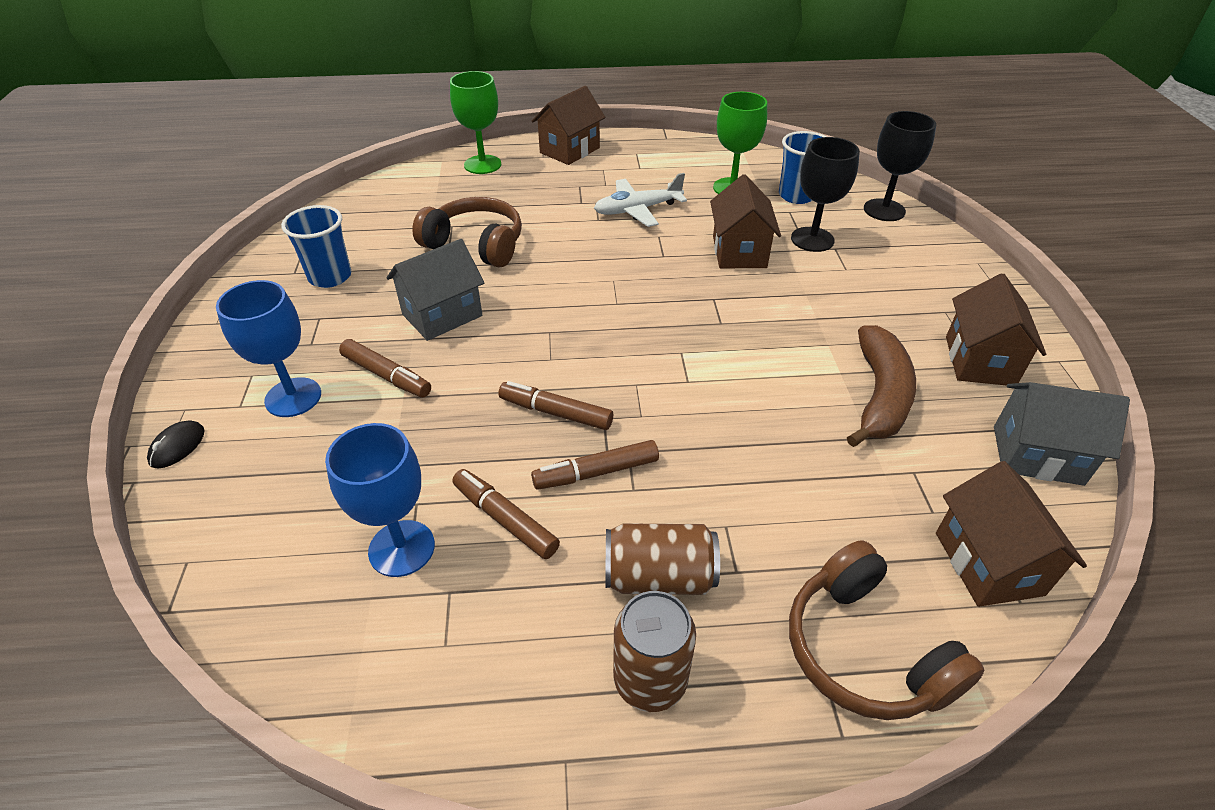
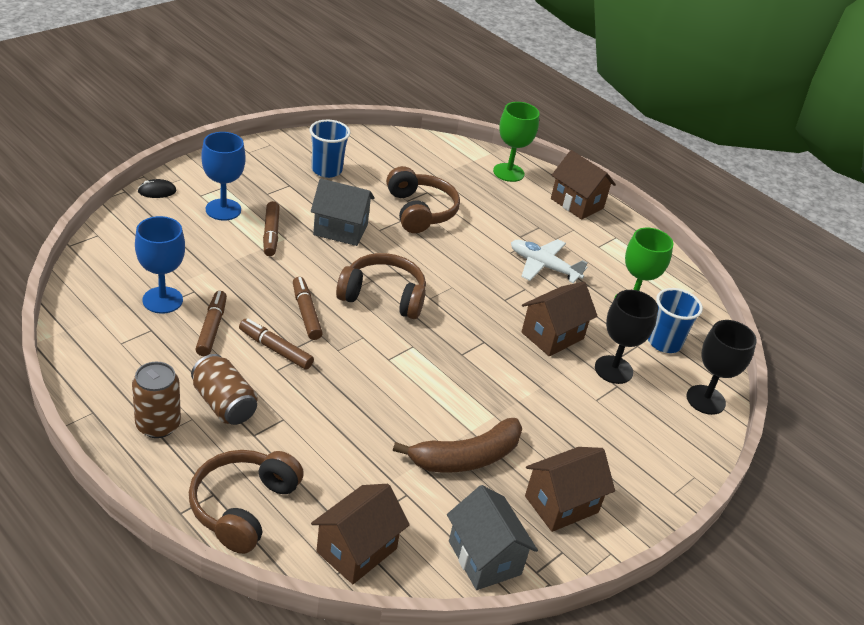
camera: 45 degrees right, 5 degrees down
brown house [532,86,606,165] -> brown house turned 45 degrees clockwise [551,150,616,220]
none -> brown headphones [336,253,426,319]

